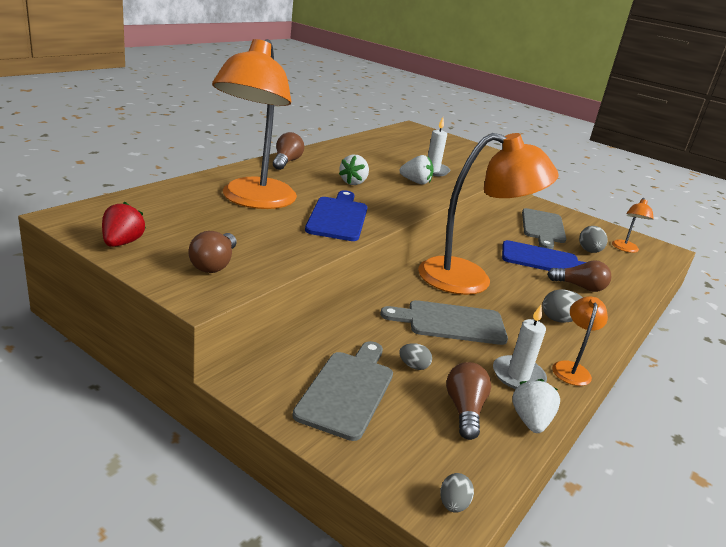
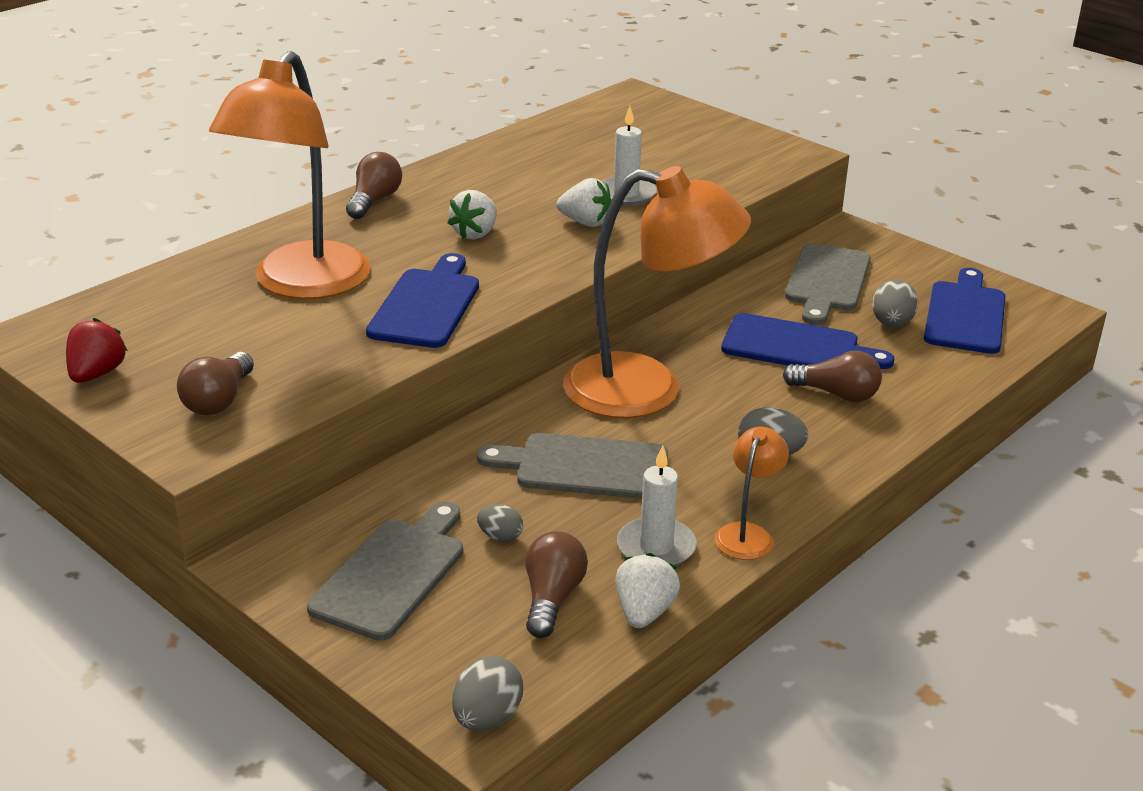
camera: 10 degrees right, 5 degrees up
grey egg [440,473,474,513] -> grey egg [452,656,523,731], size x1.56
orange lamp [612,198,654,253] -> blue cutting board [924,268,1005,354]

